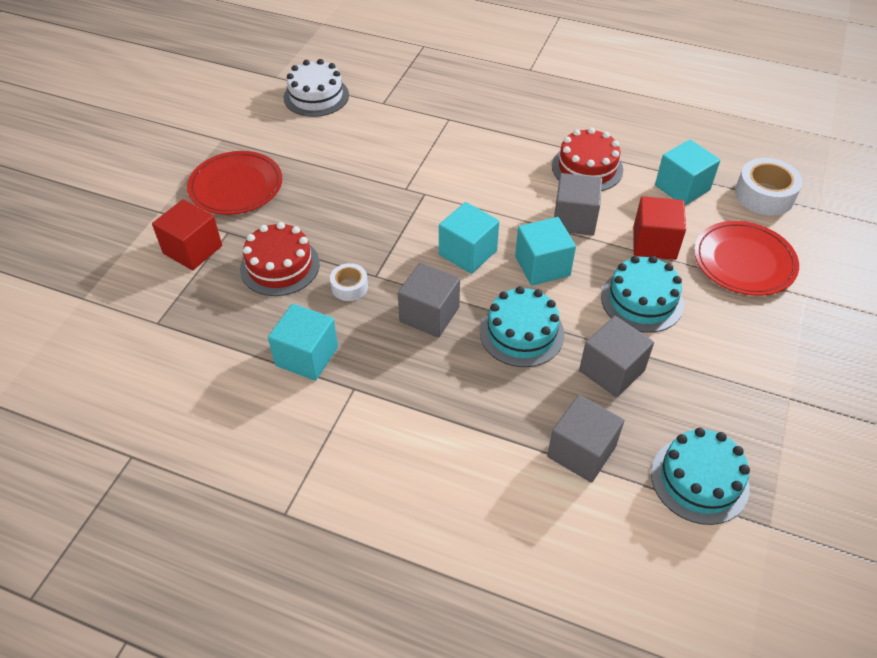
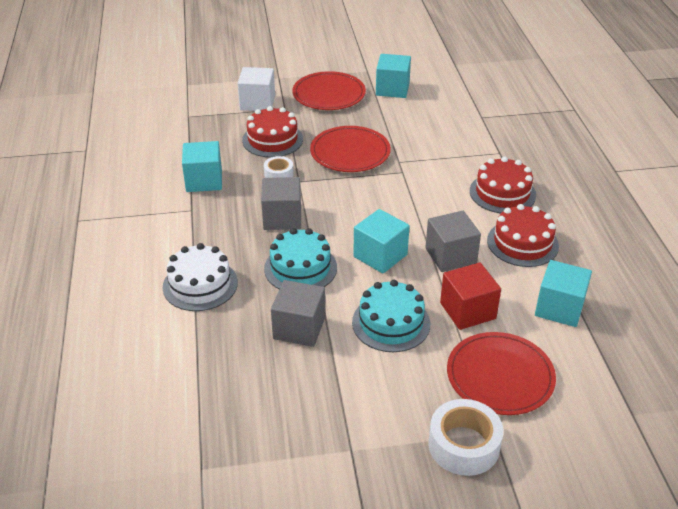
camera: 60 degrees right, 10 degrees down
red cube [152,199,222,270] -> white cube [238,67,275,111]
white cake [284,59,349,117] -> white cake moved to [163,243,238,311]
turquoise cube [439,202,499,274] -> turquoise cube moved to [376,54,411,98]
grey cube [547,395,624,483] -> none
turquoise cake [651,428,750,525] -> none
white tape [735,158,803,216] -> white tape moved to [428,399,504,476]
none -> red plate [310,126,391,172]
none -> red cake [470,157,536,213]

